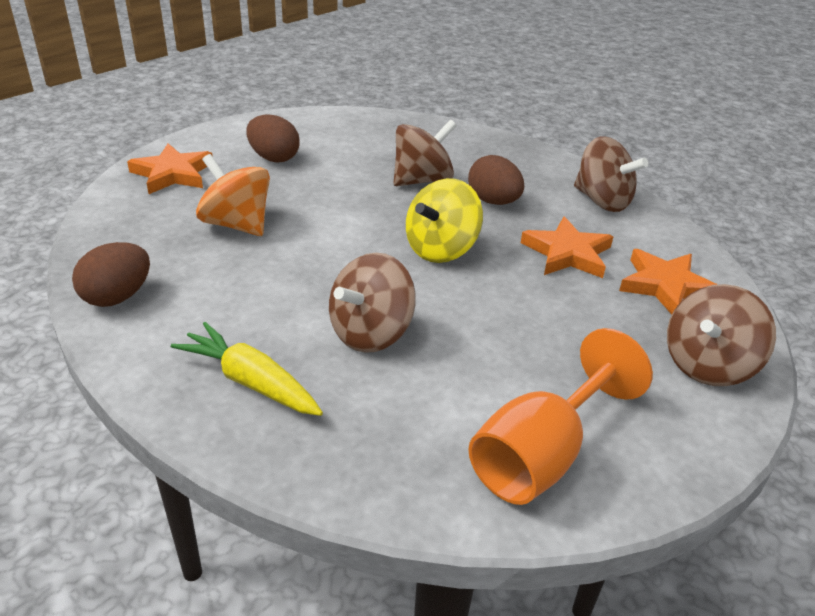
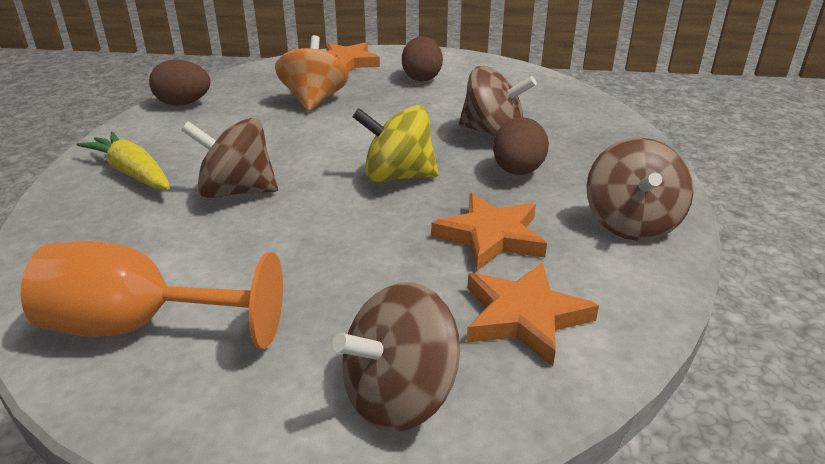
camera: 55 degrees right, 5 degrees down
yellow carrot [171,322,323,416] -> yellow carrot turned 45 degrees counterclockwise [77,132,170,190]
brown spinning top [667,284,776,386] -> brown spinning top turned 45 degrees counterclockwise [332,282,460,432]

